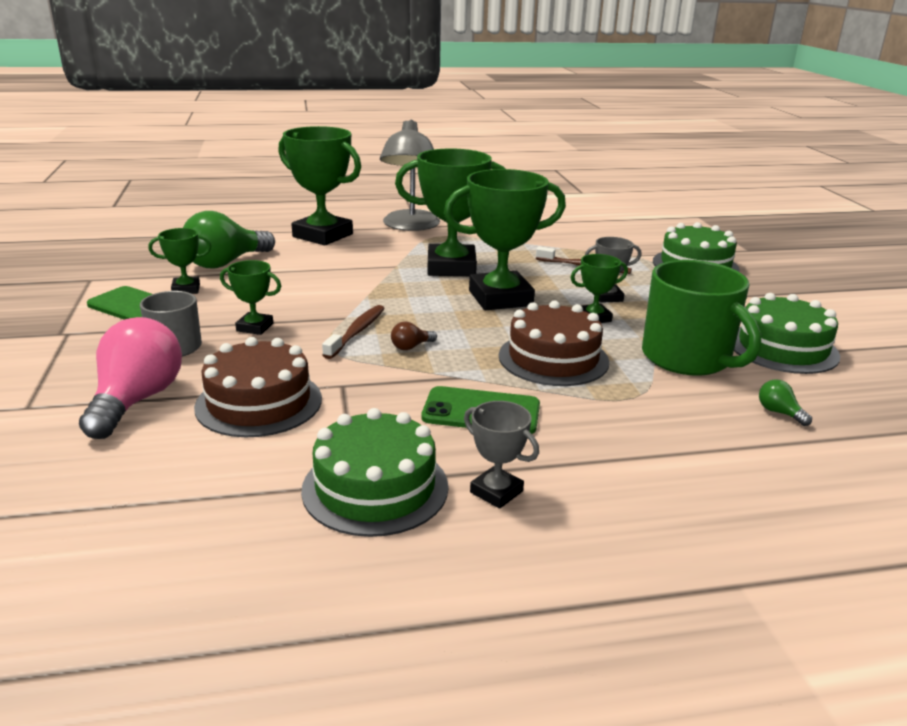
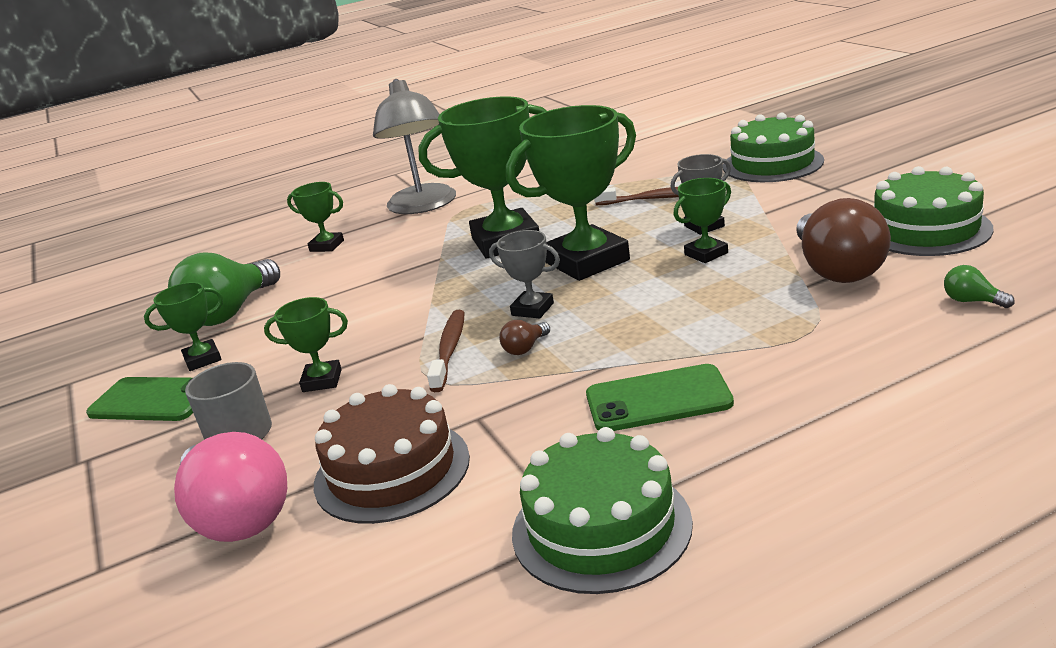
camera: 10 degrees left, 0 degrees up
pink light bulb [79,317,182,439] -> pink light bulb turned 150 degrees clockwise [174,432,287,542]
green trophy [278,126,361,245] -> green trophy [287,182,344,252], size x0.48
grey trophy [464,401,539,509] -> grey trophy moved to [489,230,560,318]
brown cake [499,300,609,386] -> none
green mug [642,260,761,376] -> brown light bulb [796,198,891,283]

